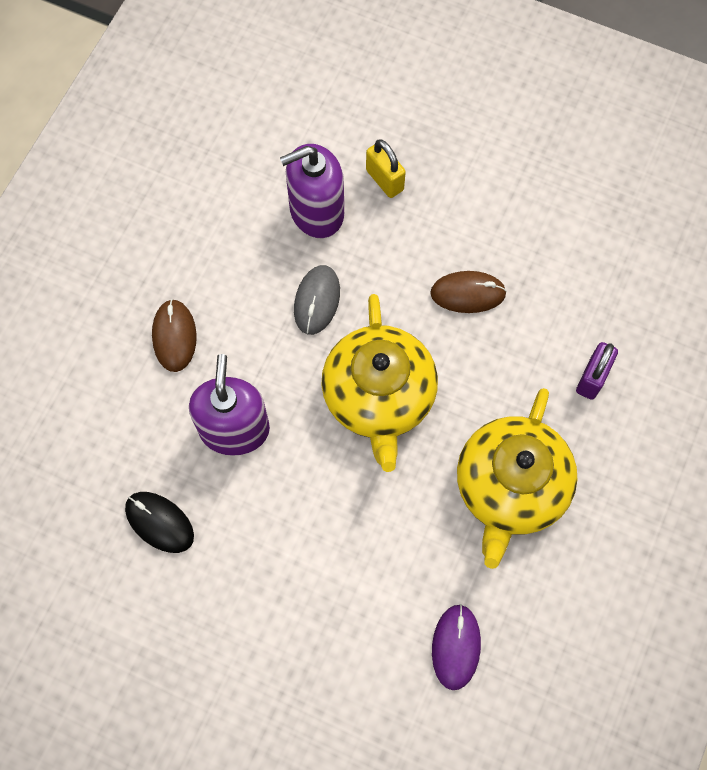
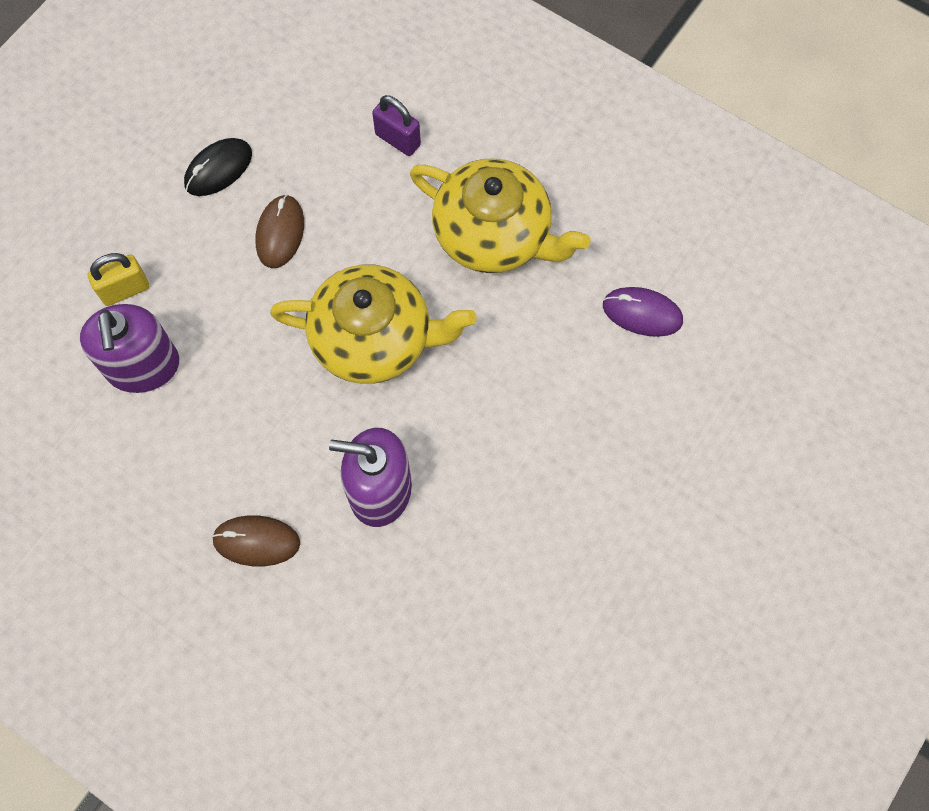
camera: 80 degrees left, 0 degrees up
black mouse [125,492,194,553] -> black mouse moved to [184,138,252,196]
grey mouse [294,265,340,335] -> none

